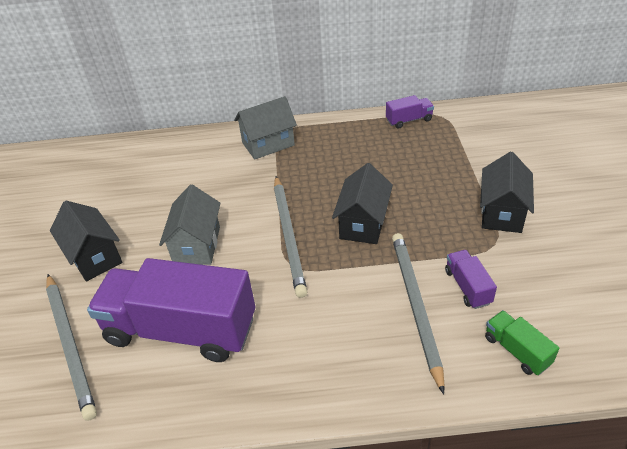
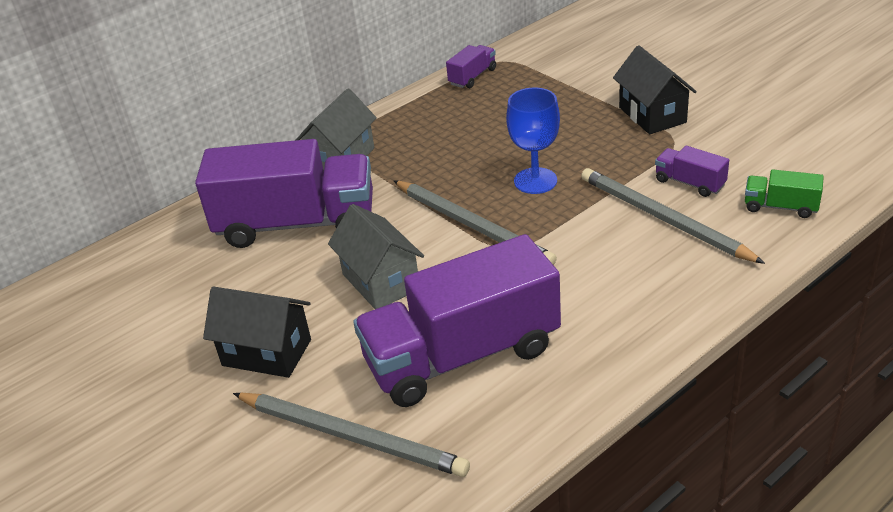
camera: 35 degrees left, 5 degrees down
black house [332,163,393,244] -> blue goblet [506,88,560,194]
none -> purple truck [195,139,373,248]

